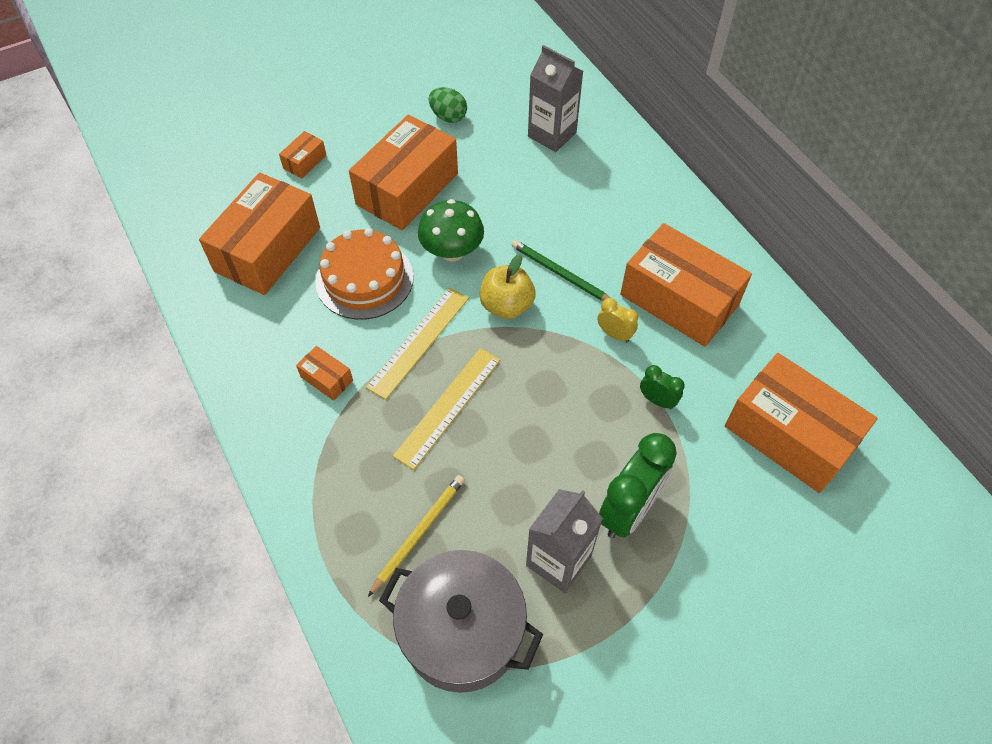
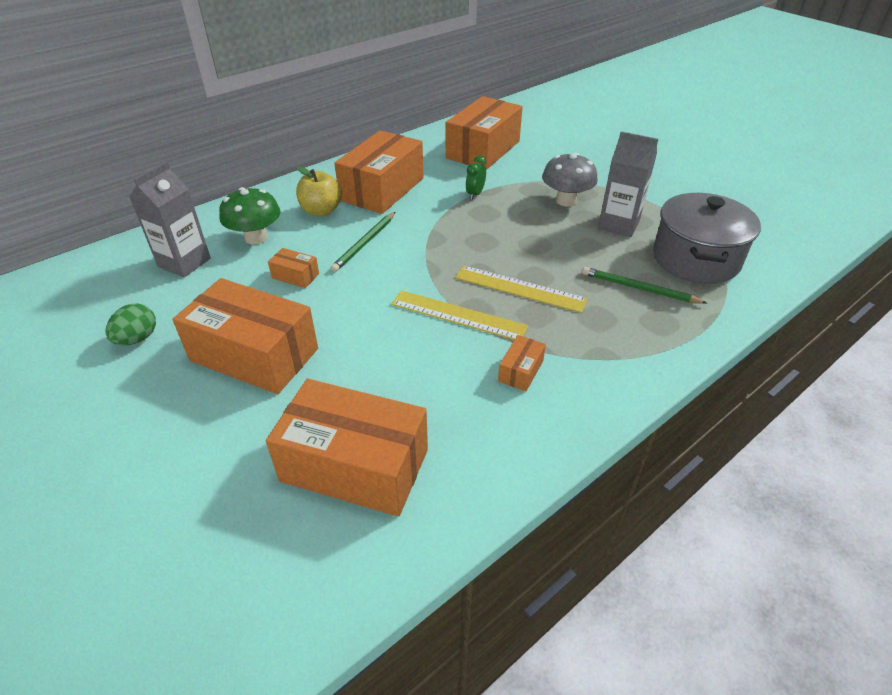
camera: 100 degrees left, 15 degrees down
orange box [279,131,326,178] -> orange box moved to [268,248,319,288]
orange cake [315,228,413,320] -> none
yellow pencil [368,475,465,597] -> green pencil [582,267,707,304]
green mushroom [418,199,484,261] -> green mushroom moved to [219,187,281,245]
yellow apple [480,254,535,319] -> yellow apple moved to [296,166,342,216]
yellow clock [597,298,638,342] -> none
green clock [599,433,677,538] -> grey mushroom [542,153,598,207]

